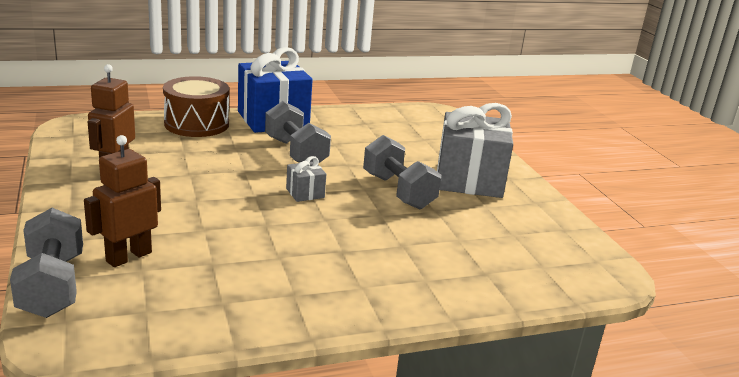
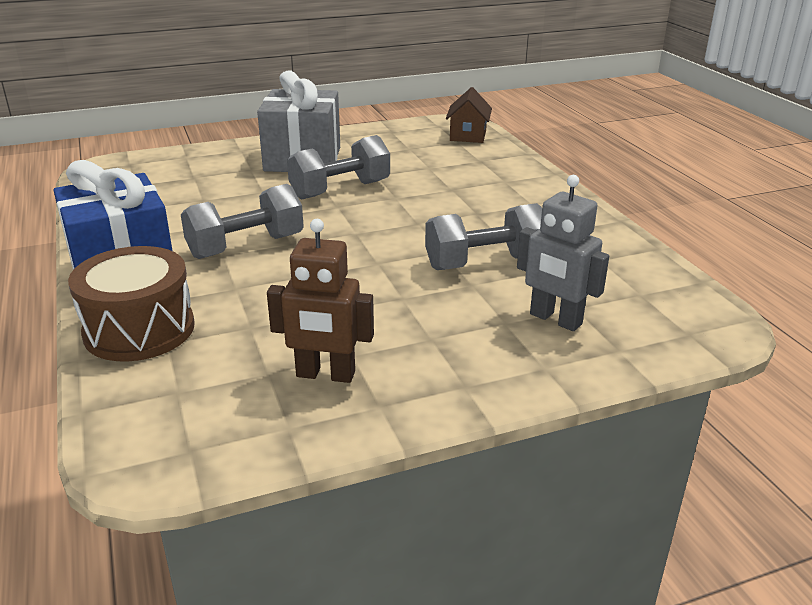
camera: 90 degrees left, 5 degrees up
grey dumbbell [10,208,83,318] -> grey dumbbell moved to [425,203,542,270]
brown robot [84,135,161,267] -> grey robot [517,175,609,331]
grey gift [286,156,326,202] -> none
none -> brown house [446,87,492,143]

